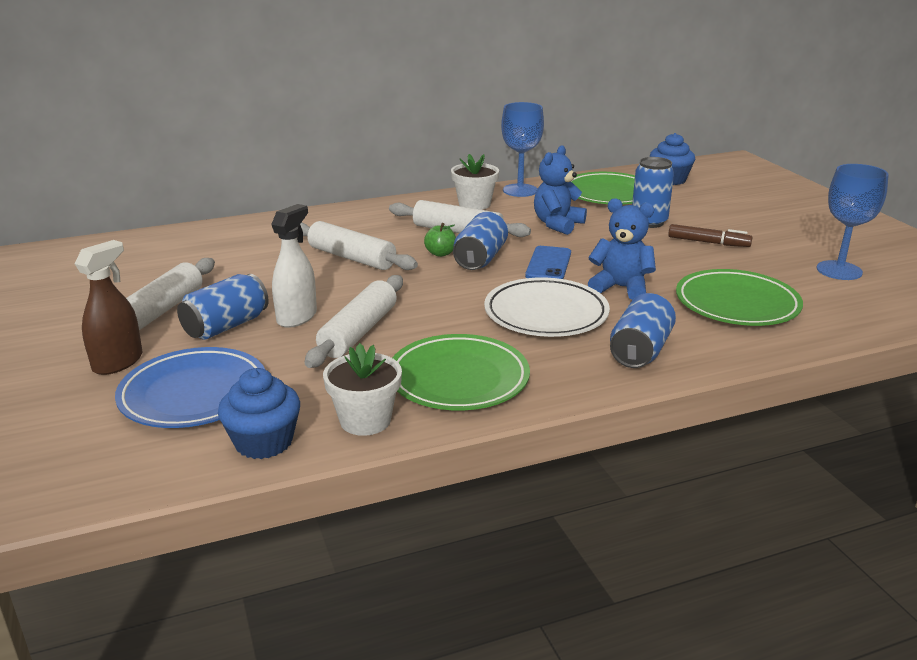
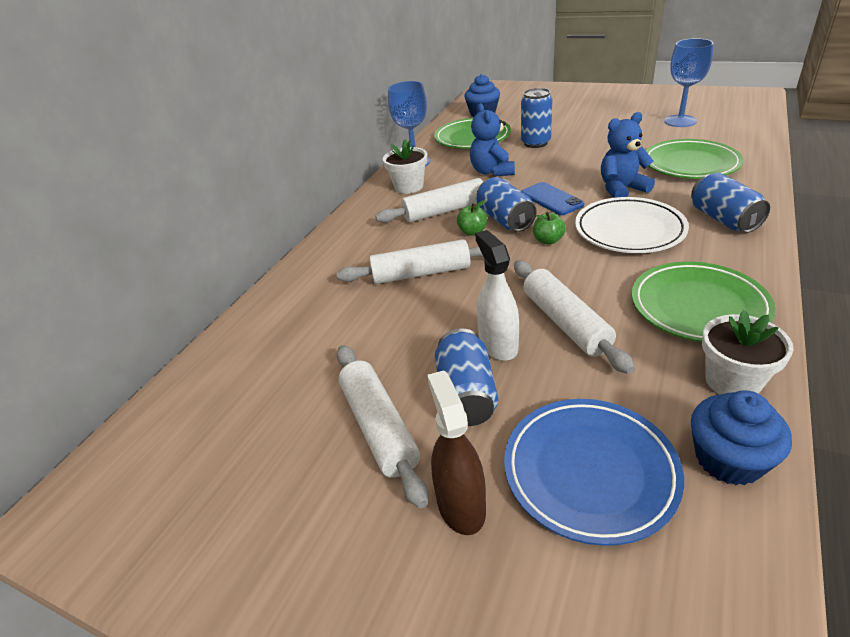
camera: 40 degrees left, 10 degrees up
brown marker [668,224,753,247] -> none
none -> green apple [533,212,566,245]

